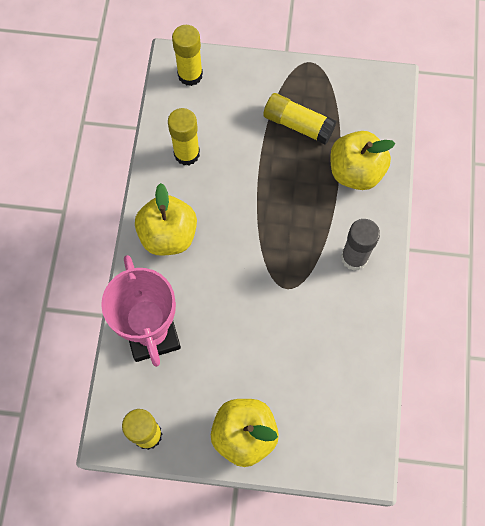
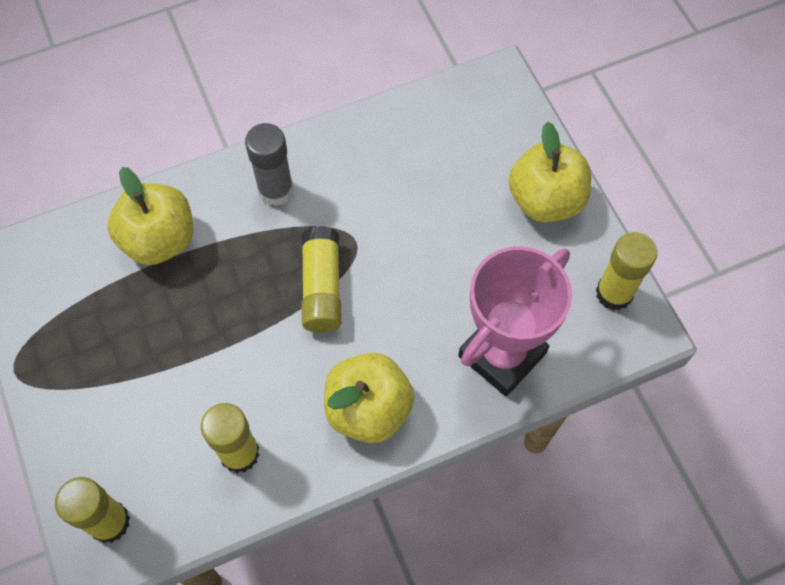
camera: 120 degrees left, 5 degrees down
yellow glue stick [263,93,337,145] -> yellow glue stick moved to [302,226,342,333]

